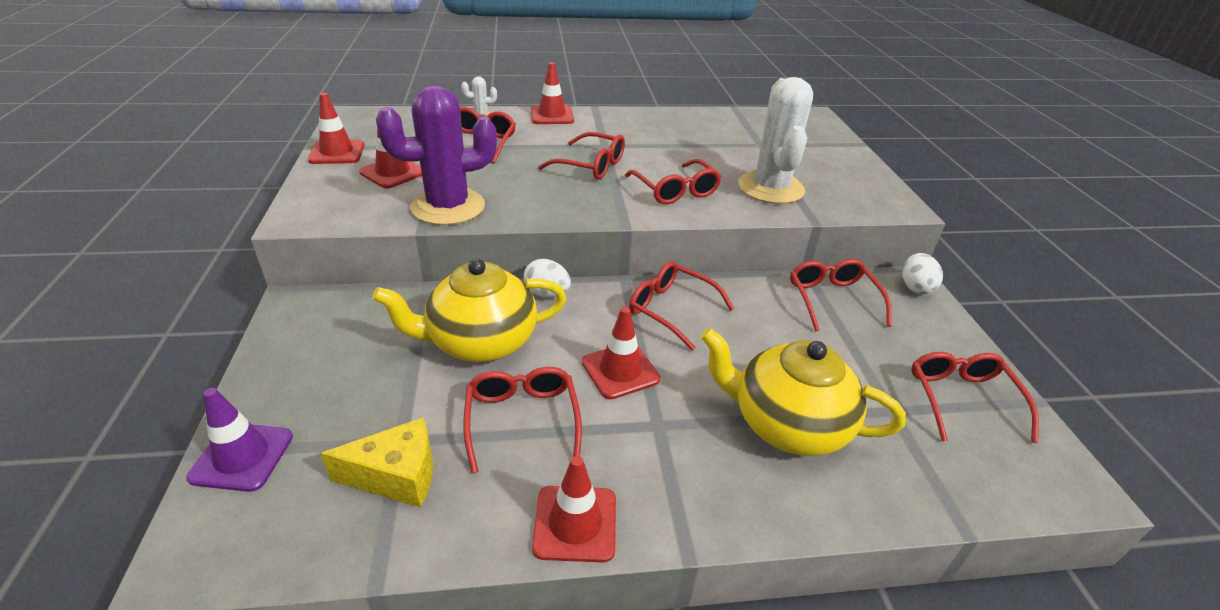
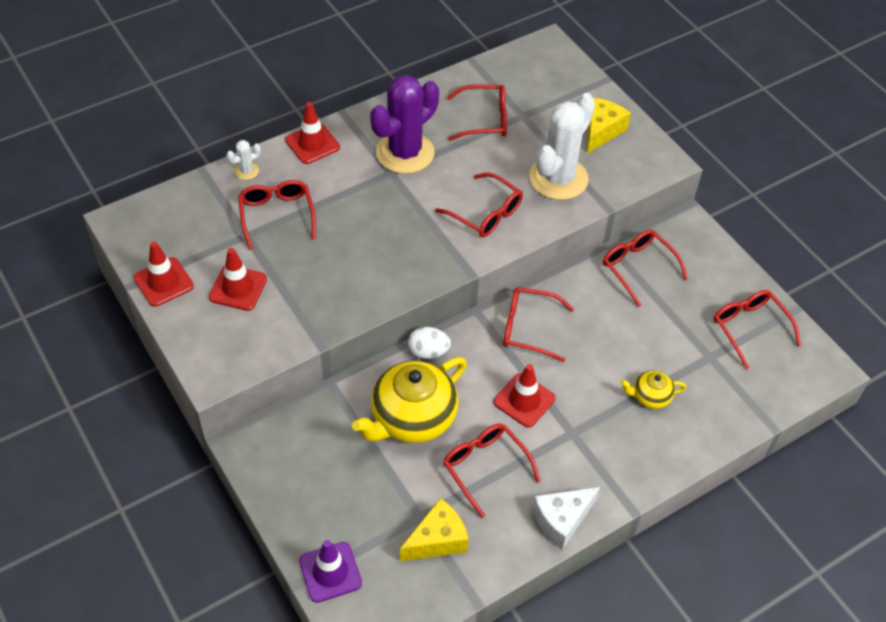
camera: 25 degrees left, 15 degrees up
purple cactus [376,85,497,225] -> purple cactus moved to [370,75,439,174]
red traffic cone [532,456,616,562] -> white cheese [532,487,600,550]
red glasses [538,132,625,179] -> red glasses moved to [447,84,507,141]
yellow teapot [701,328,906,456] -> yellow teapot [621,370,686,409], size x0.48
white cactus [738,77,813,204] -> white cactus turned 60 degrees clockwise [529,93,595,200]
white egg [903,253,943,294] -> none
none -> yellow cheese [587,97,631,153]

